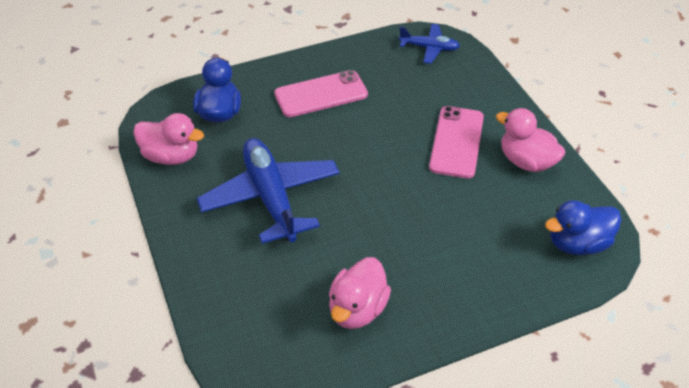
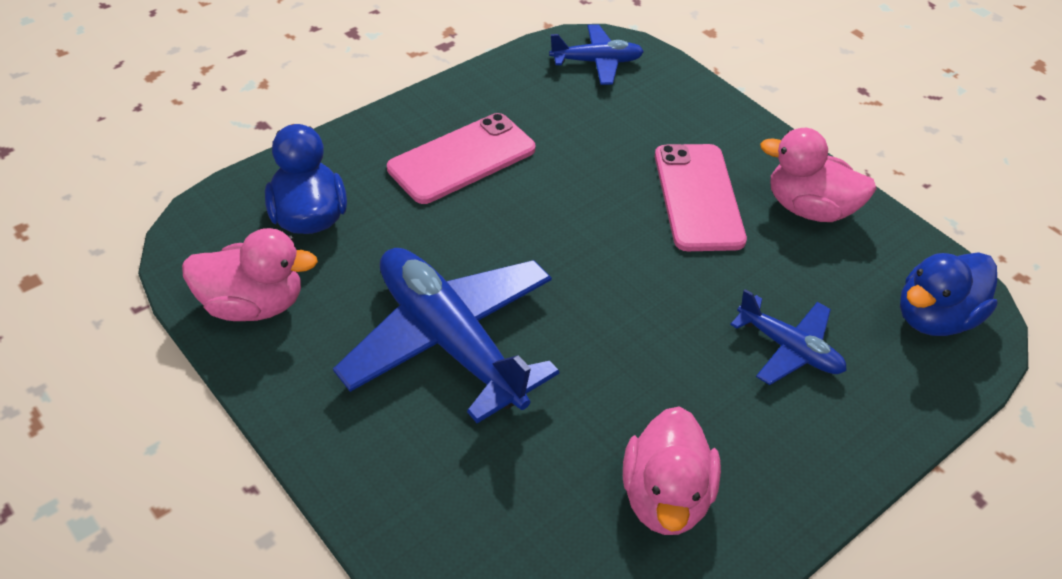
camera: 20 degrees left, 0 degrees up
none -> blue plane [730,289,847,385]

